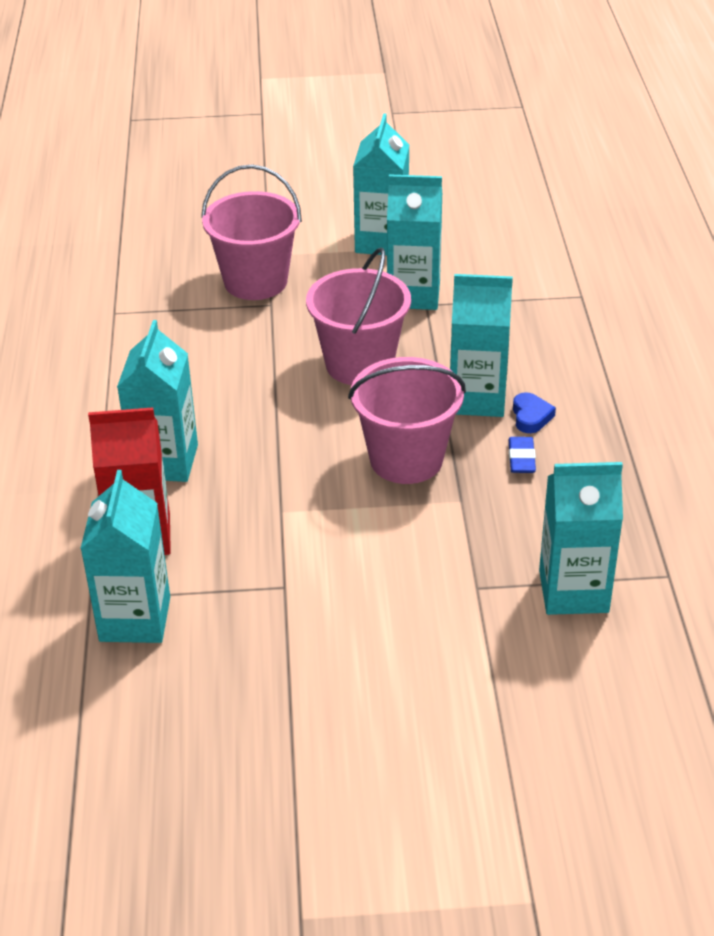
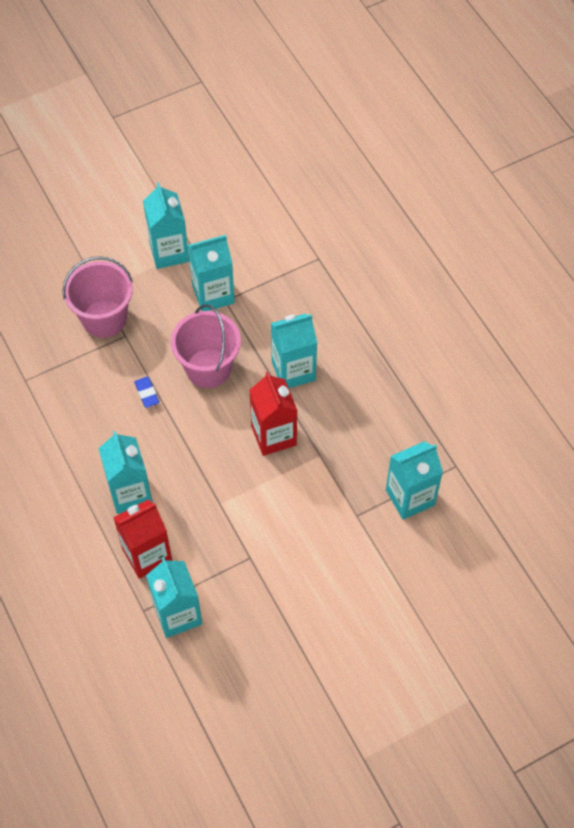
camera: 25 degrees left, 20 degrees up
pink bucket [348,357,466,484] -> red carton [249,372,297,456]
blue eraser [509,437,536,473] -> blue eraser moved to [134,377,159,408]
blue heart [513,392,556,433] -> none

